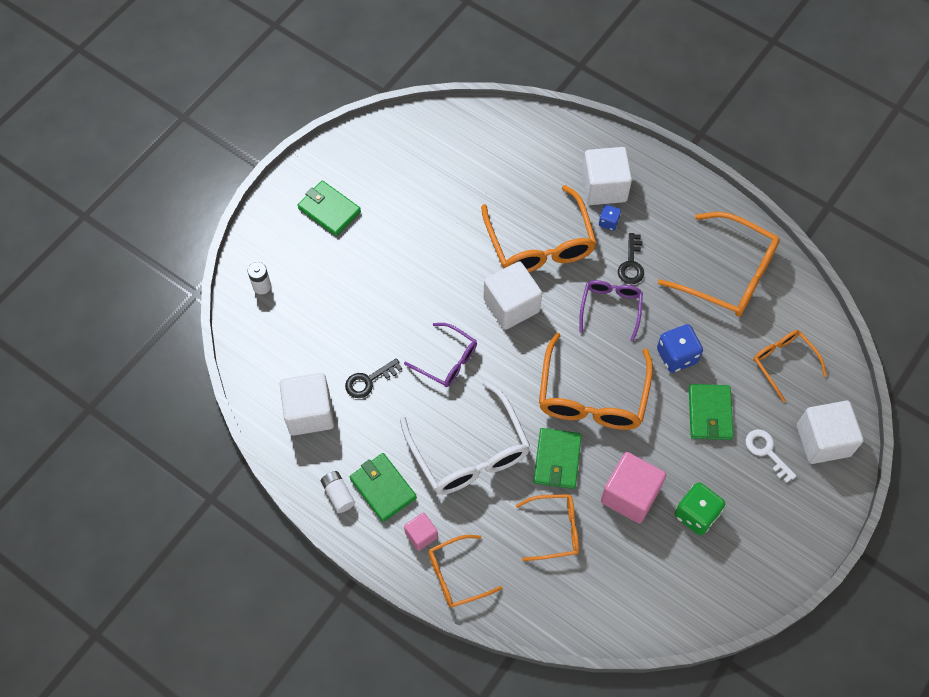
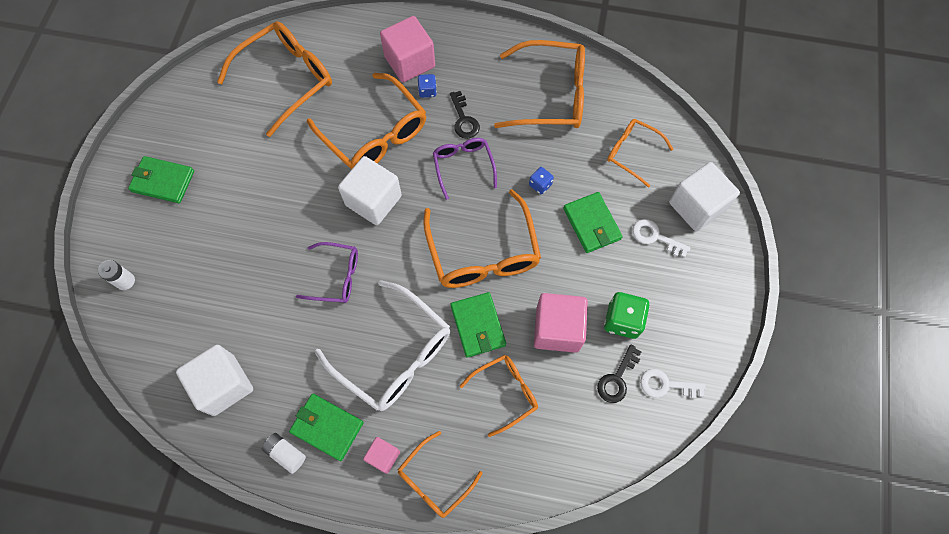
camera: 25 degrees left, 5 degrees up
black key [345,358,402,398] -> black key moved to [597,345,641,403]
white cube [582,147,632,205] -> pink cube [380,16,435,82]
blue dice [657,324,703,373] -> blue dice [529,167,554,194], size x0.56
none -> orange glasses [217,21,332,137]
none -> white key [640,369,706,398]

